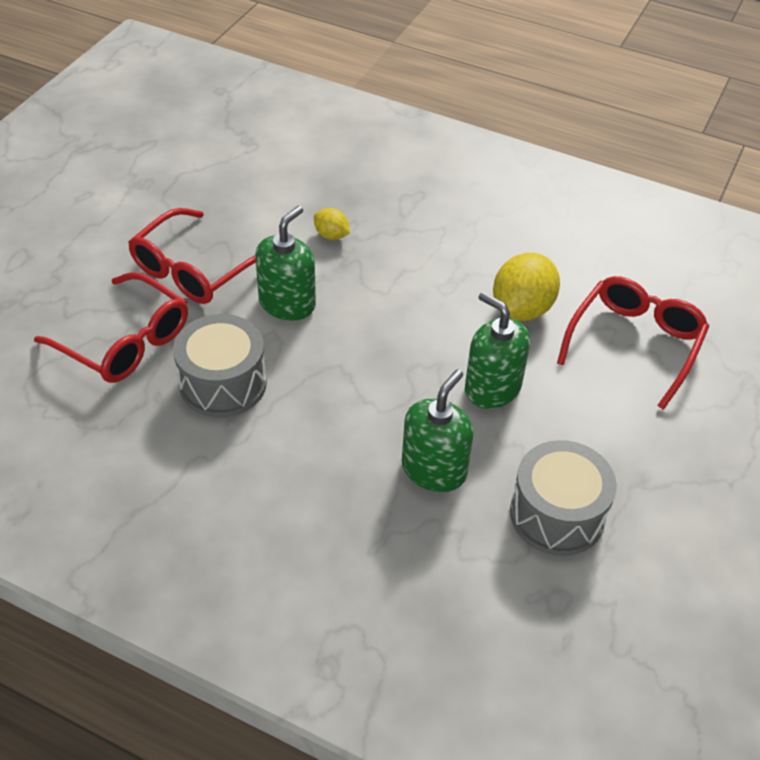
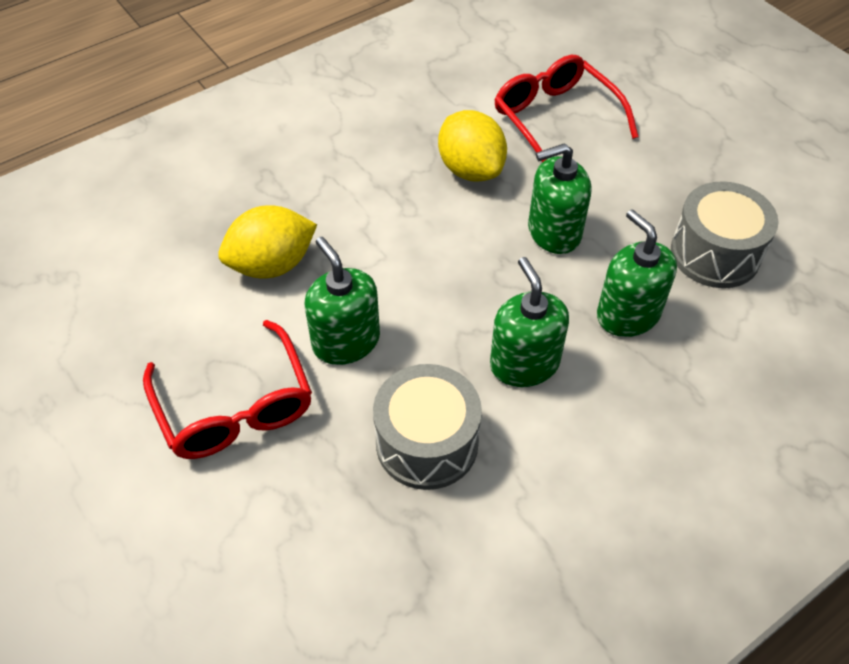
camera: 60 degrees left, 5 degrees up
red glasses [34,272,188,383] -> none
yellow lemon [314,208,350,240] -> yellow lemon [218,205,317,278], size x1.94
none -> green soap dispenser [490,257,569,387]

